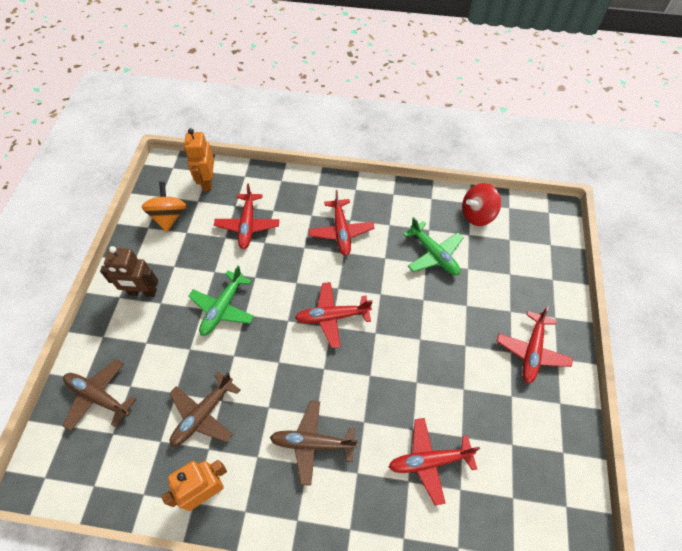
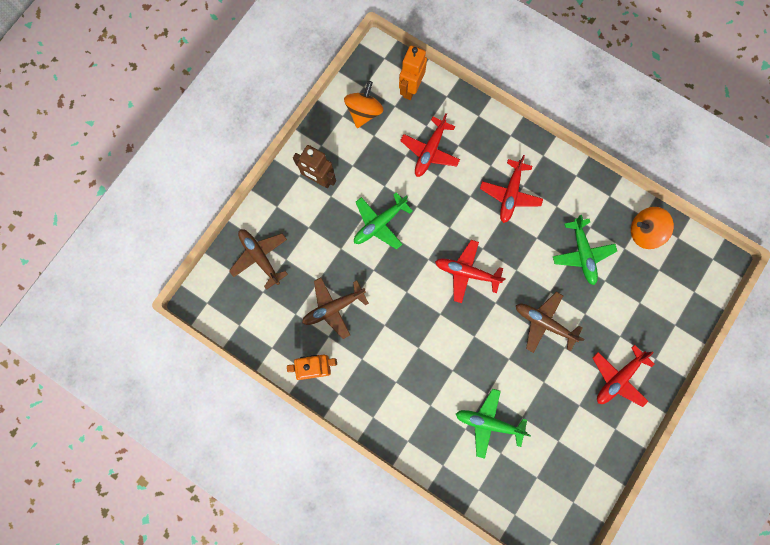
camera: 25 degrees right, 20 degrees up
brown plane [270,401,358,486] -> brown plane moved to [516,292,585,353]
red plane [389,418,480,506] -> green plane [456,389,531,459]
red spinning top [462,183,501,226] -> orange spinning top [631,207,674,249]

